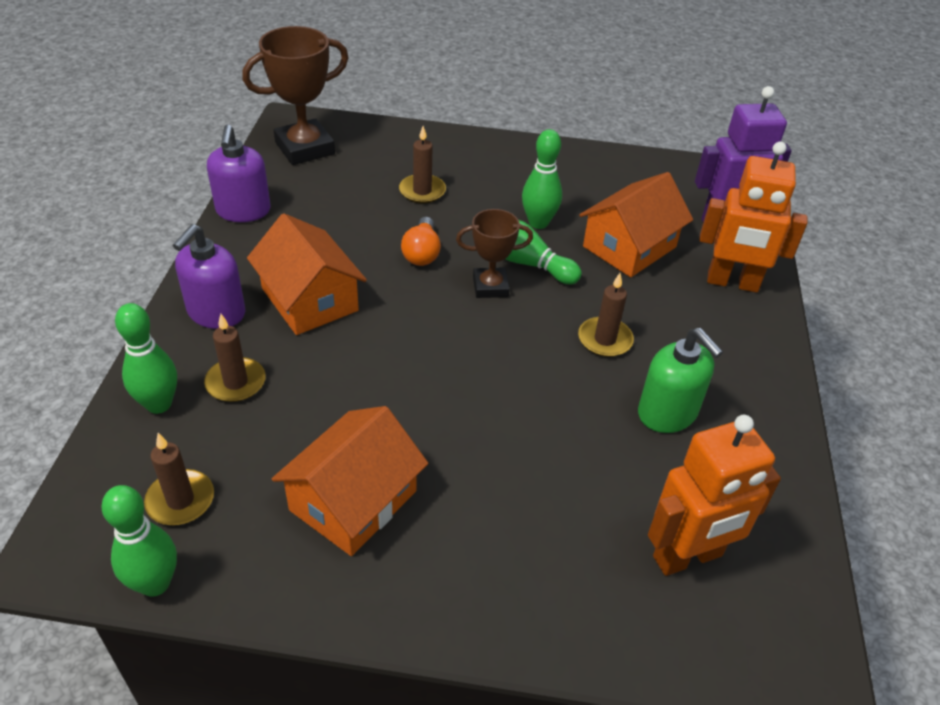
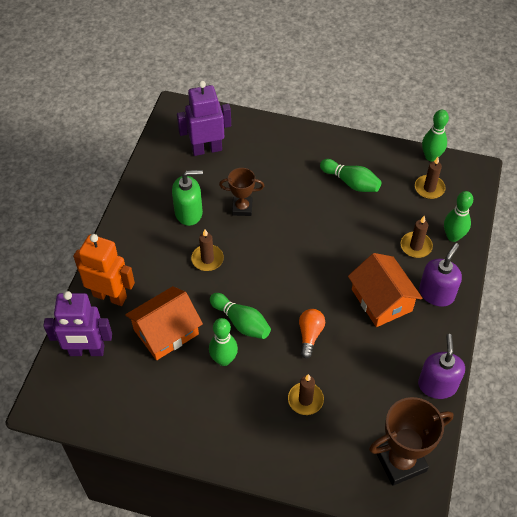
camera: 170 degrees left, 10 degrees up
orange house [272,406,428,556] -> green bowling pin [320,159,381,192]
brown trophy [456,209,533,298] -> brown trophy moved to [219,168,264,216]
green soap dispenser [638,328,723,433] -> green soap dispenser turned 105 degrees clockwise [172,170,203,226]
orange robot [648,415,781,576] -> purple robot [177,81,231,156]

